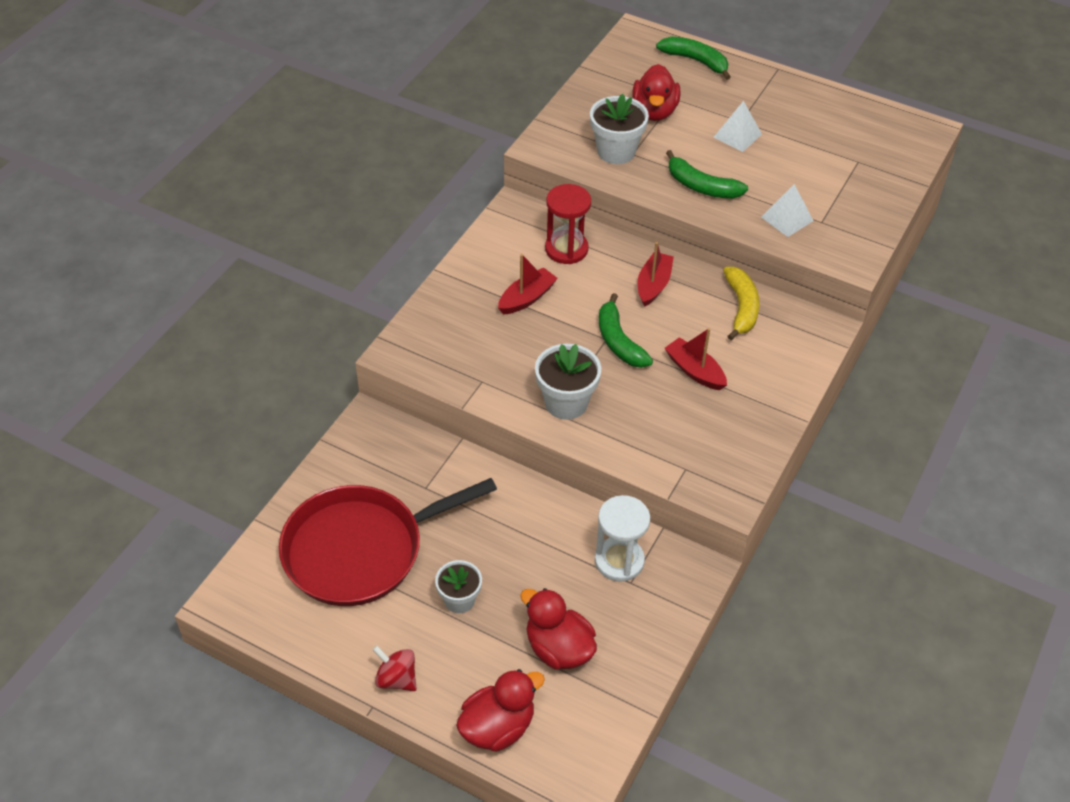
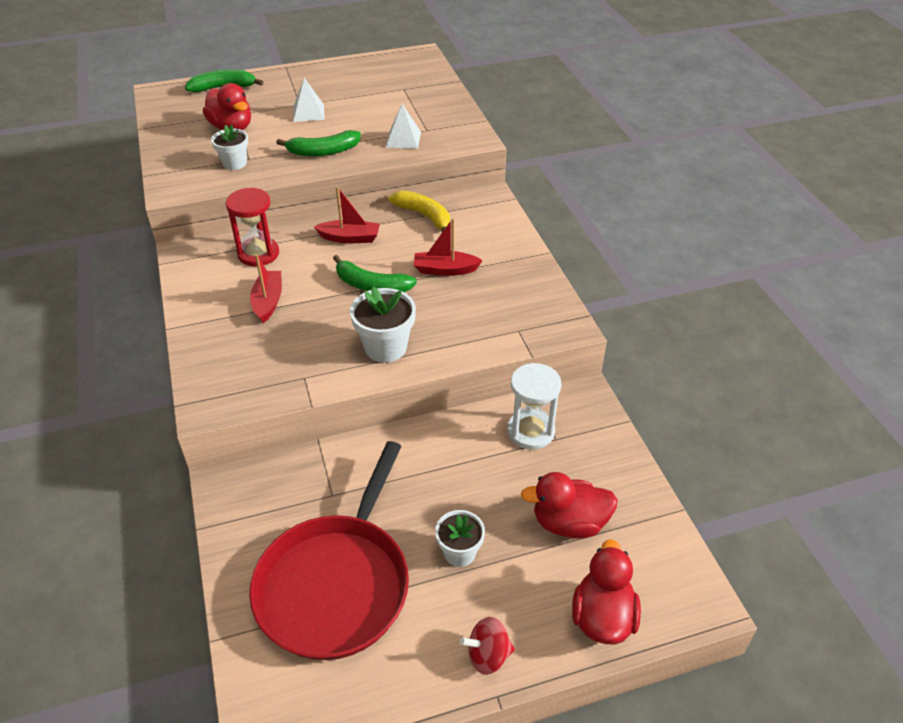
camera: 45 degrees left, 5 degrees down
white flower pot [590,94,649,164] -> white flower pot [211,125,248,170], size x0.66
red boat [637,242,674,307] -> red boat turned 120 degrees clockwise [314,187,380,243]

